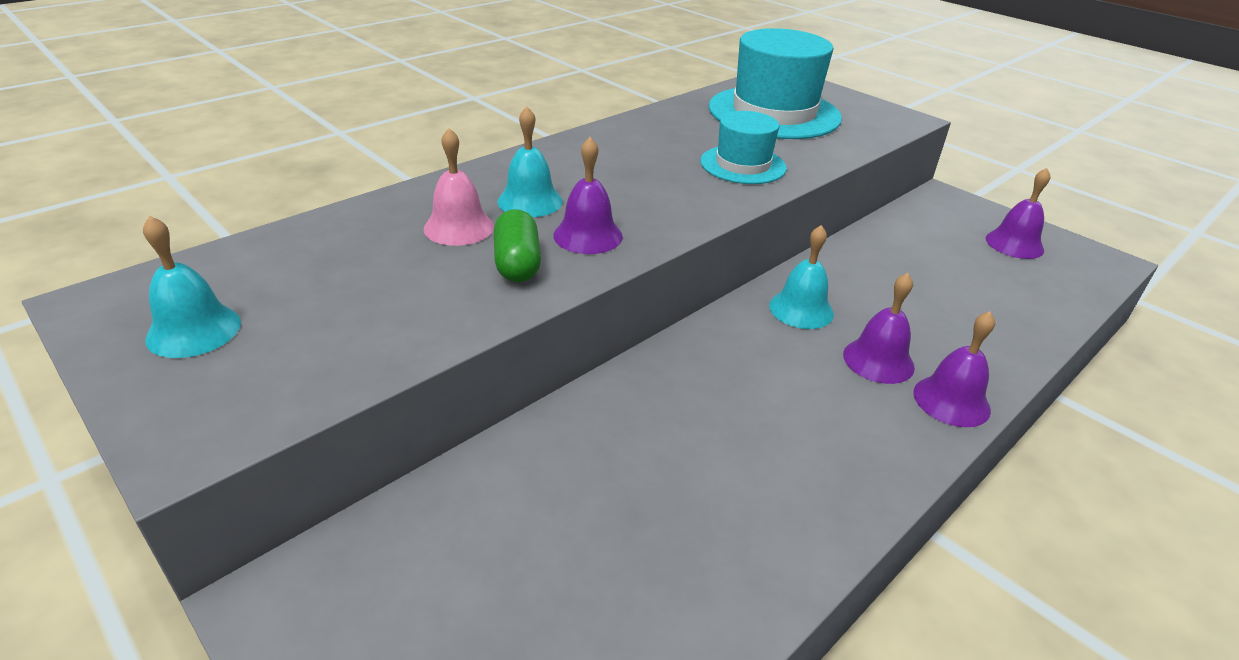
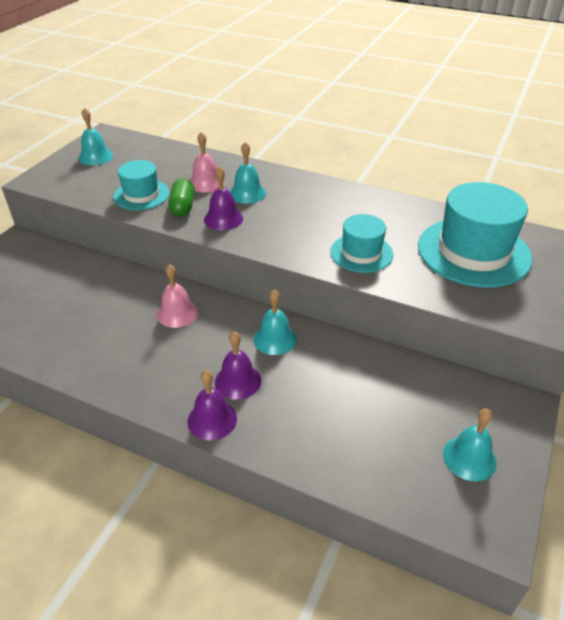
camera: 70 degrees right, 5 degrees up
green capsule [494,209,541,282] -> green capsule turned 60 degrees counterclockwise [168,178,195,217]
purple bell [986,168,1050,259] -> turquoise bell [443,409,497,481]
none -> turquoise hat [113,160,170,210]
none -> pink bell [157,264,198,328]

